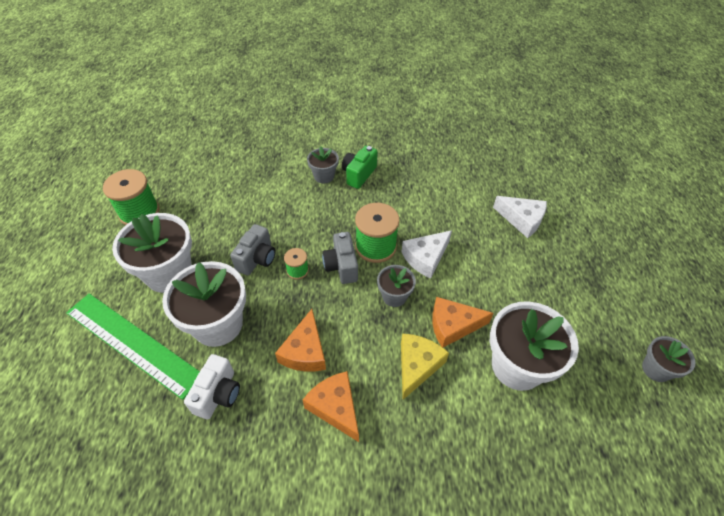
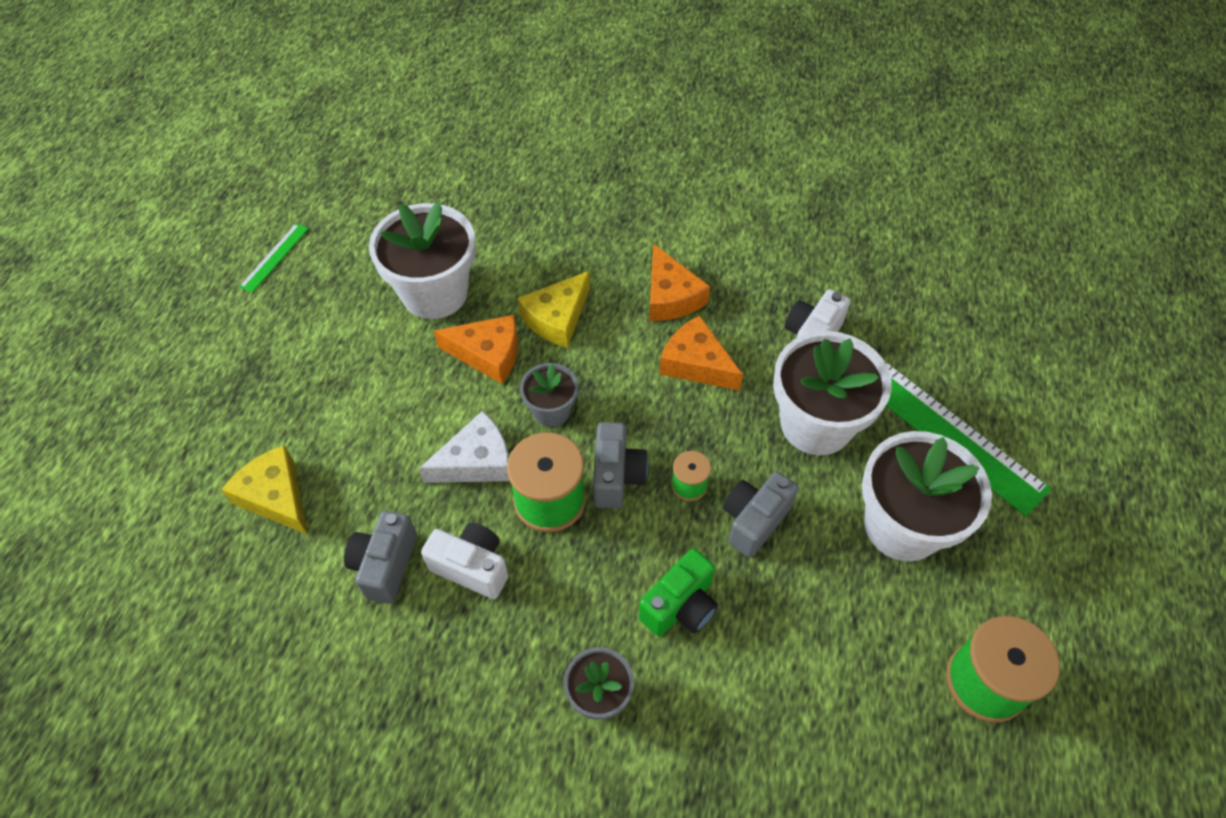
camera: 165 degrees left, 5 degrees up
orange cheese [275,309,326,372] -> orange cheese turned 75 degrees counterclockwise [659,316,743,391]
green camera [342,146,378,189] -> green camera moved to [639,548,718,637]
white cheese [493,196,547,238] -> yellow cheese [221,445,308,535]
grey flower pot [642,336,695,382] -> green ruler [239,223,309,293]
none -> grey camera [344,511,417,604]
none -> white camera [421,523,508,599]

